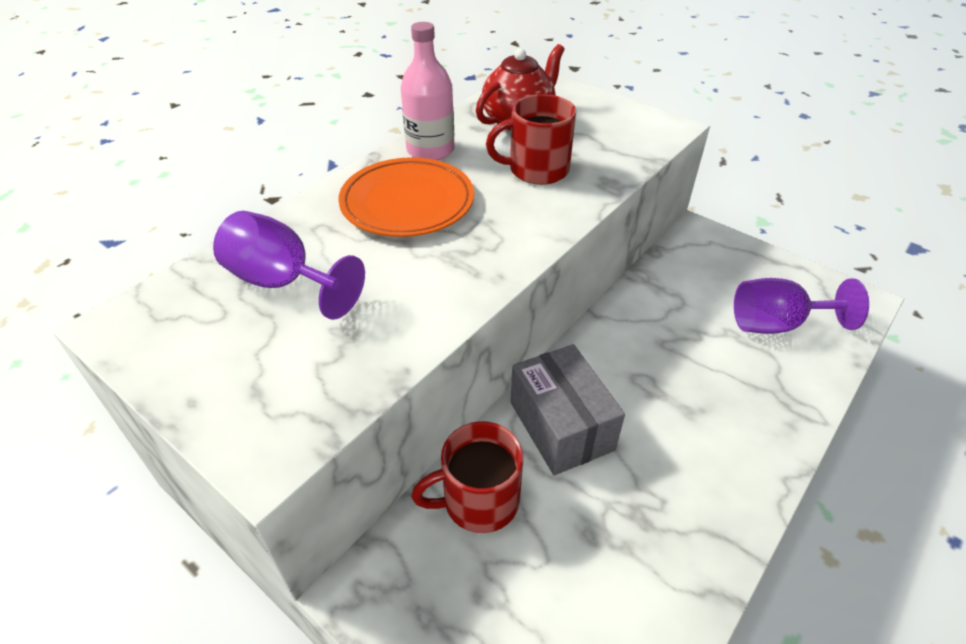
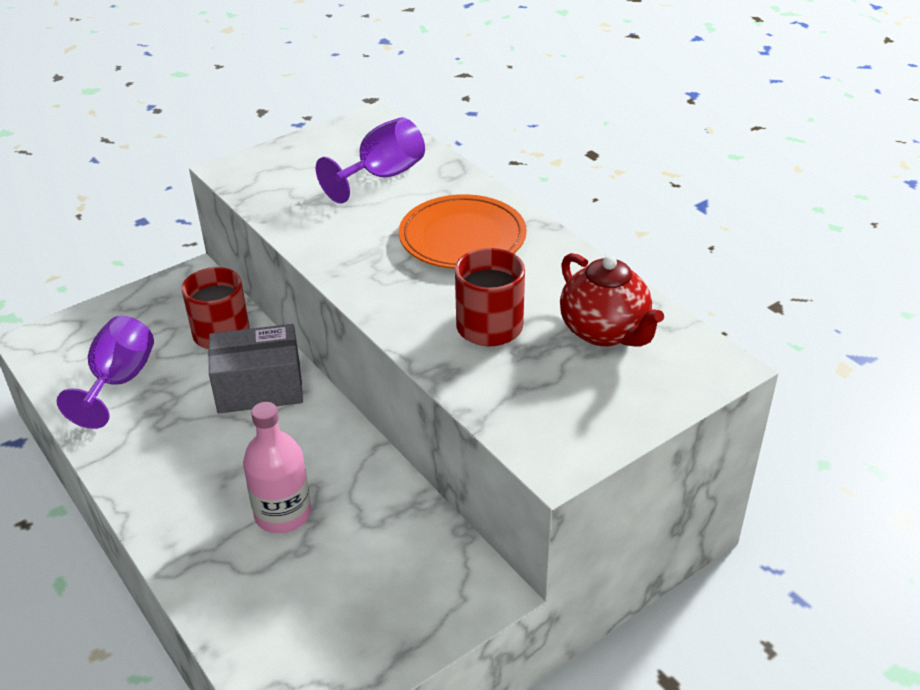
camera: 105 degrees right, 5 degrees down
pink bottle [401,22,454,160] -> pink bottle moved to [243,402,311,533]
purple goblet [734,278,869,334] -> purple goblet moved to [57,316,154,429]

